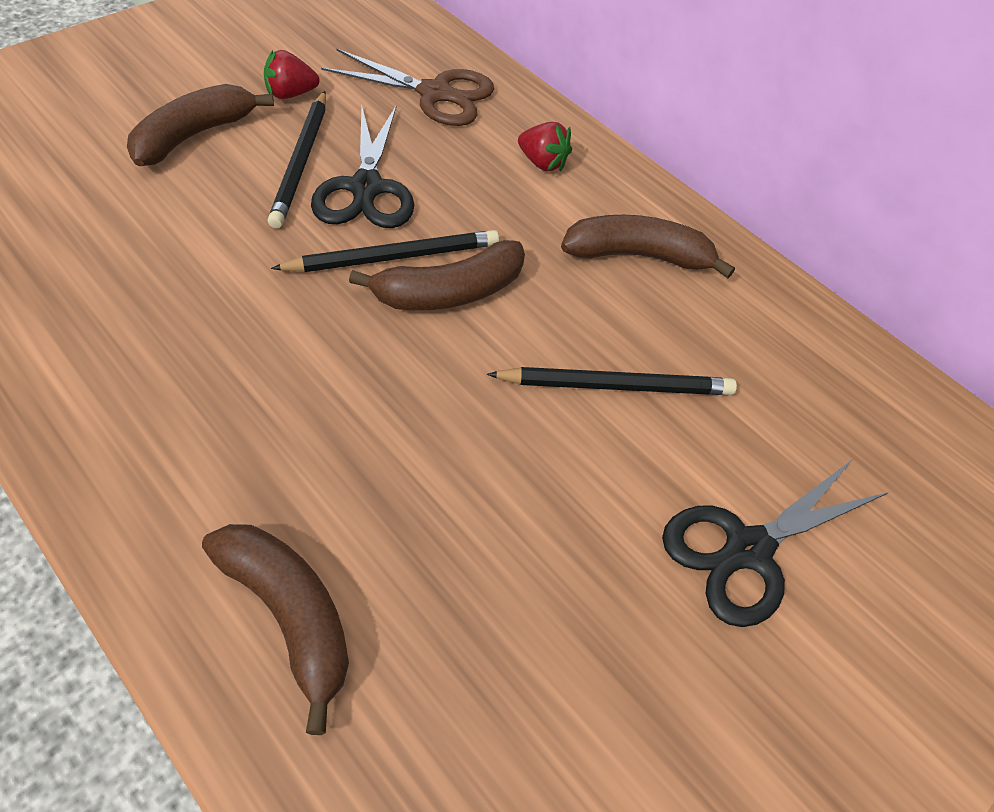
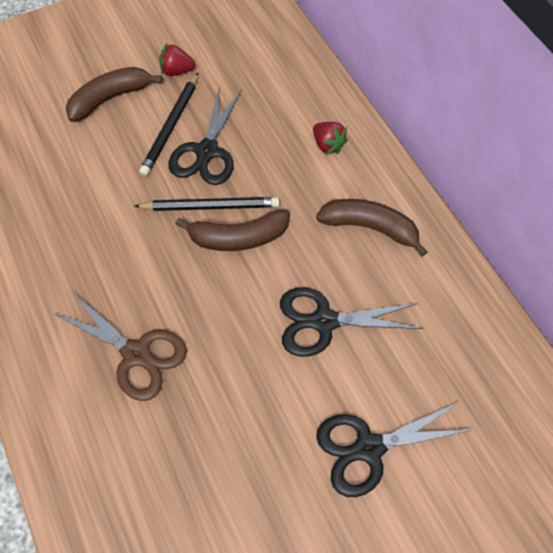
camera: 20 degrees right, 10 degrees up
brown banana [202,524,349,735] -> none
brown scissors [321,48,494,126] -> brown scissors moved to [53,291,187,401]
black pencil [487,367,737,395] -> black scissors [280,287,424,357]

